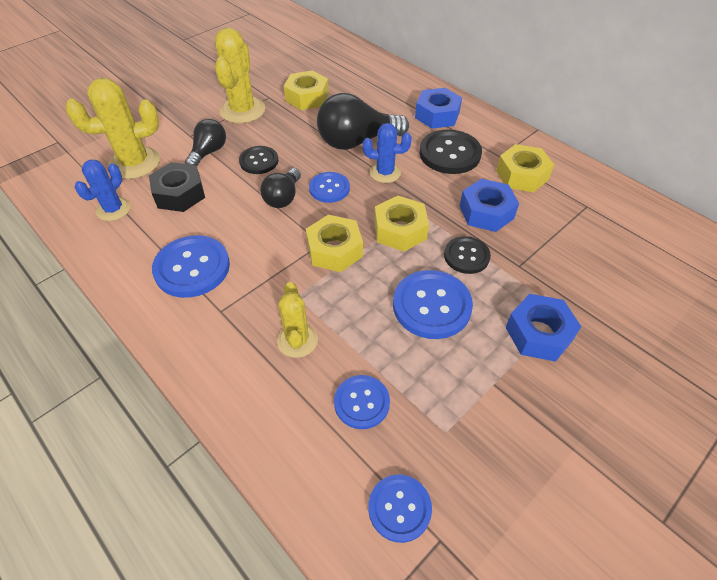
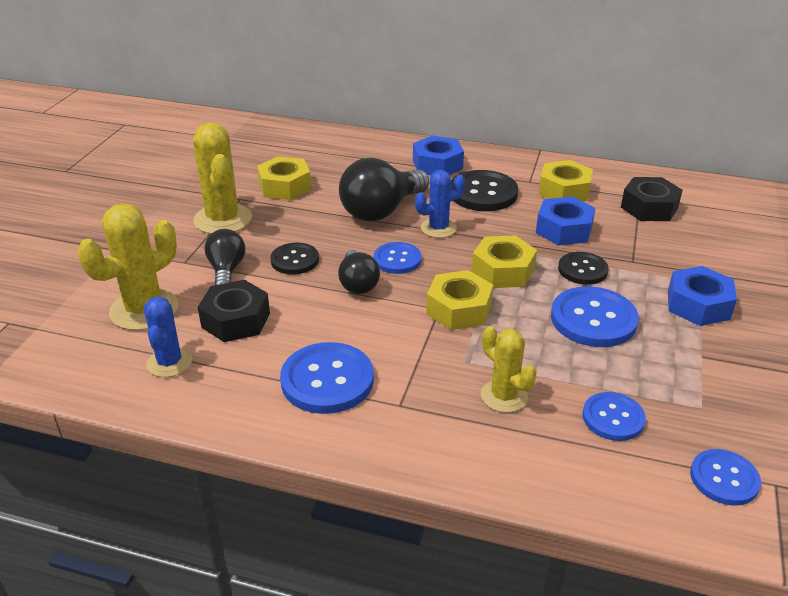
camera: 30 degrees left, 15 degrees down
none -> black nut [621,177,683,221]

